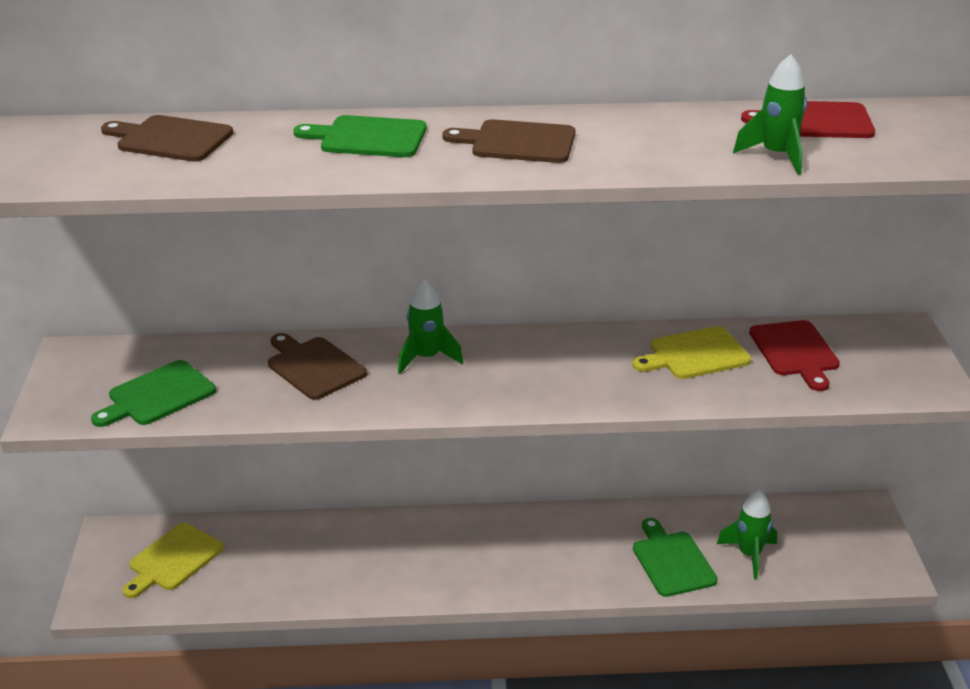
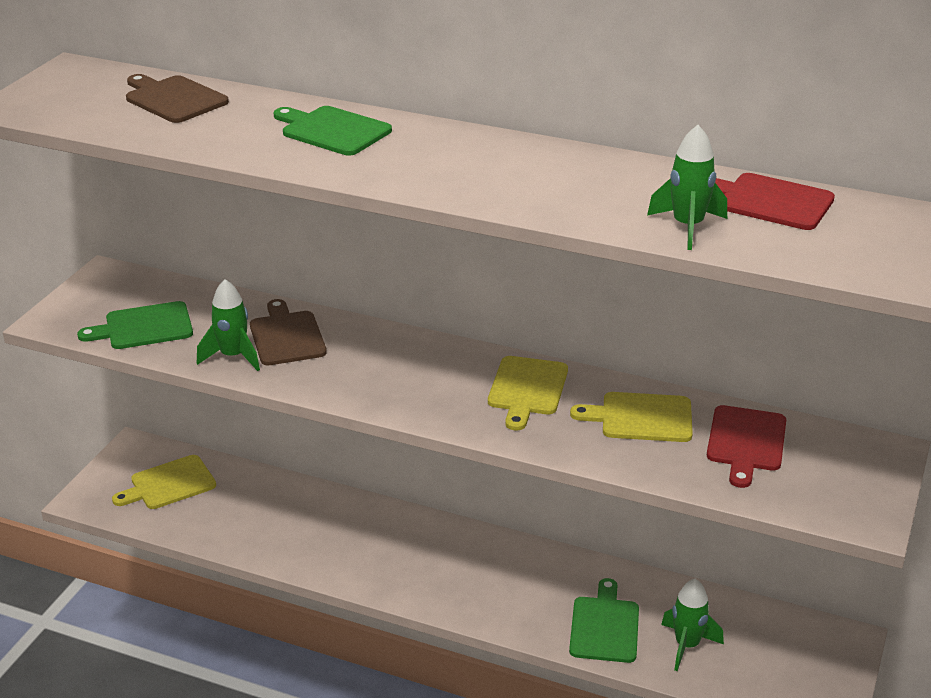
camera: 25 degrees right, 0 degrees up
green rocket [398,279,463,374] -> green rocket moved to [197,279,260,371]
brown cutting board [443,119,575,163] -> none
none -> yellow cutting board [488,356,568,430]

